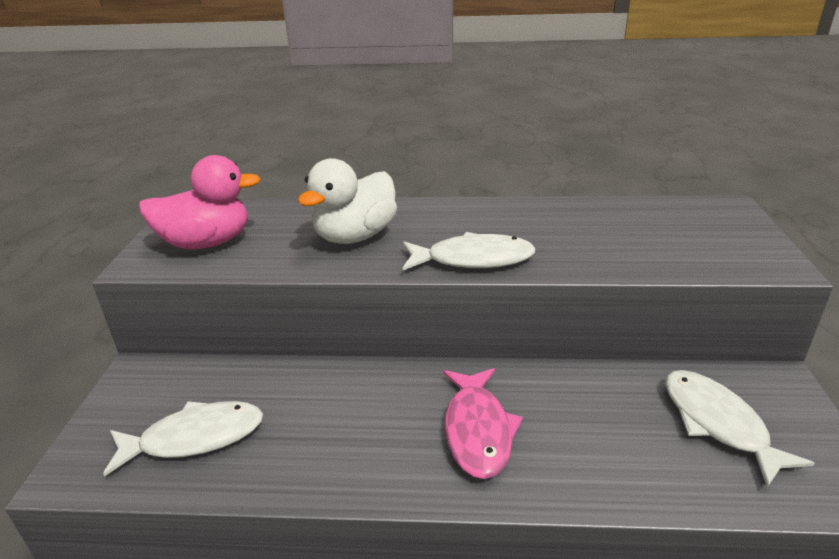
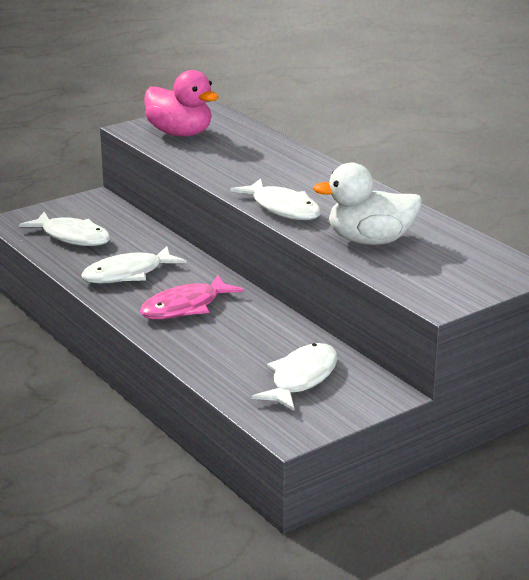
camera: 50 degrees right, 5 degrees down
white duck [298,158,397,244] -> white duck moved to [312,163,422,245]
none -> white fish [81,246,187,283]

